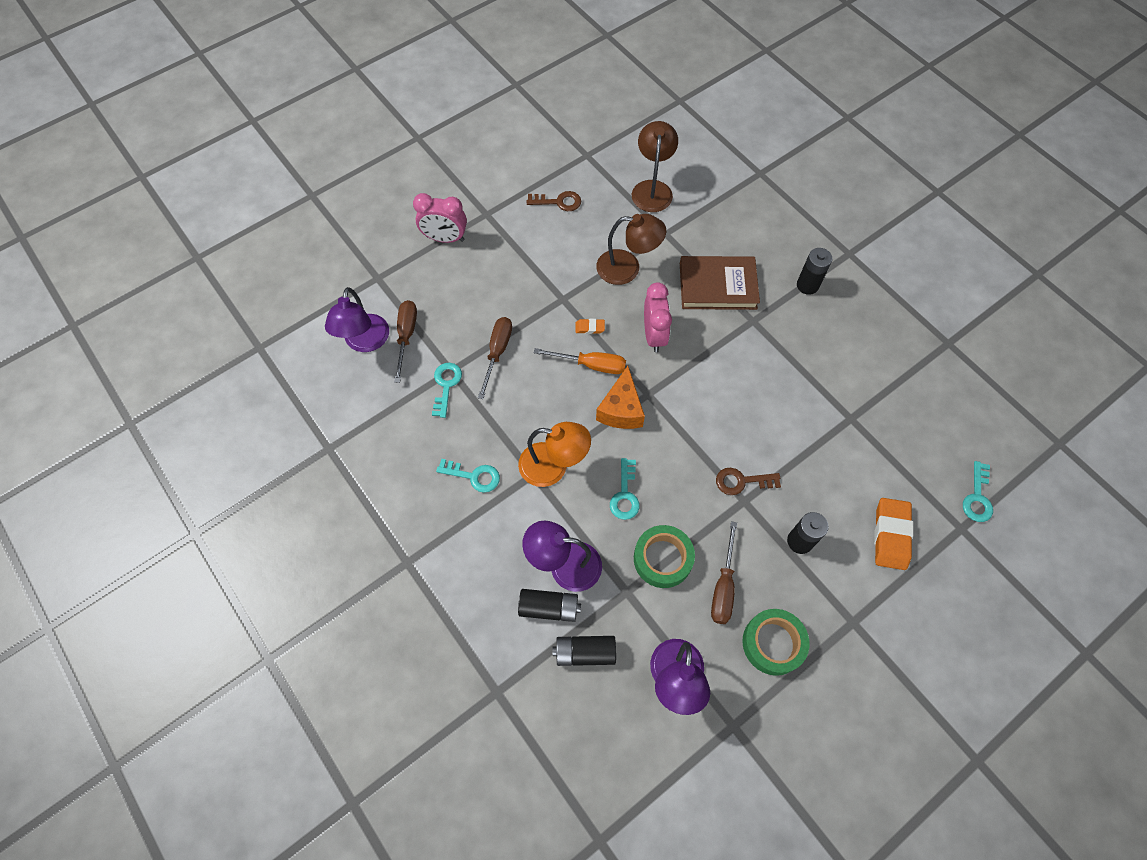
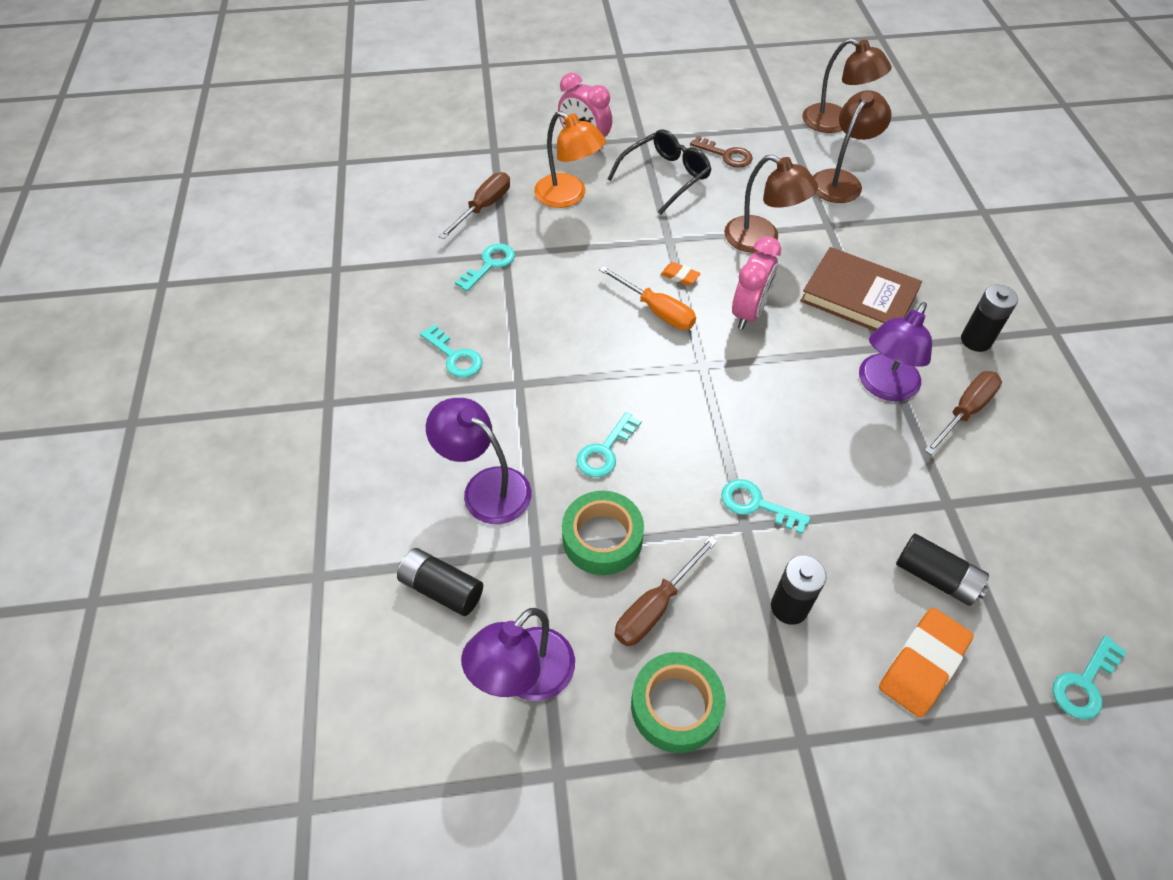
camera: 30 degrees right, 10 degrees down
purple lamp [325,287,389,352] -> purple lamp moved to [859,302,932,401]
brown screwdriver [478,317,512,399] -> brown screwdriver moved to [924,371,1002,455]
orange lamp [518,422,591,487] -> orange lamp moved to [534,111,606,208]
black battery [518,589,581,622] -> black battery moved to [896,533,989,606]
orange cheese [596,366,645,429] -> none
brown key [716,468,781,495] -> turquoise key [721,479,810,534]
none -> black glasses [607,129,711,214]
none -> brown lamp [802,38,892,133]

